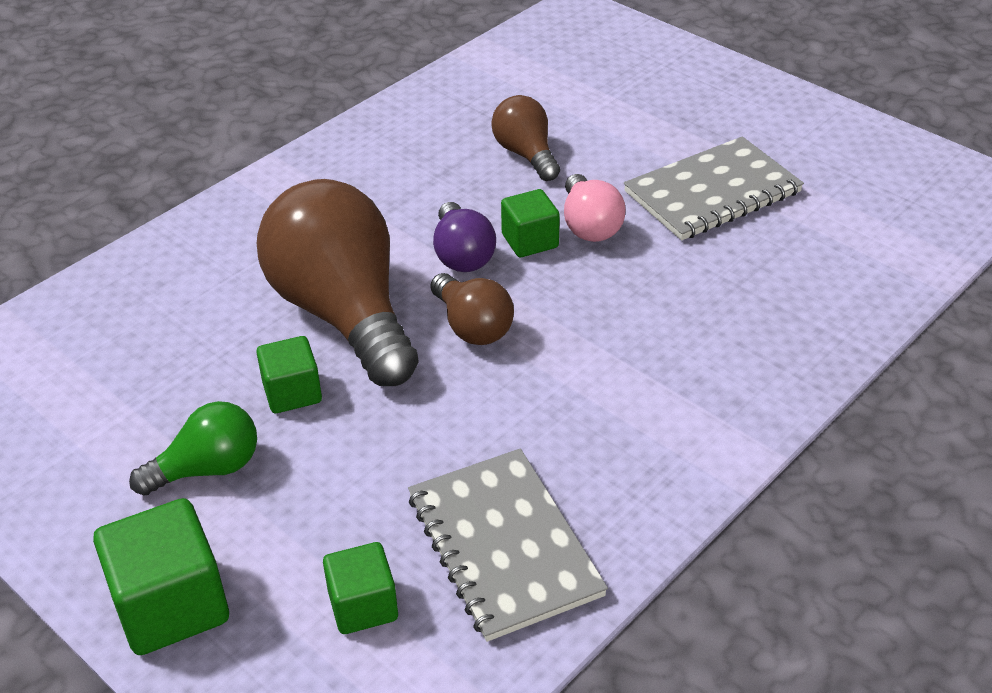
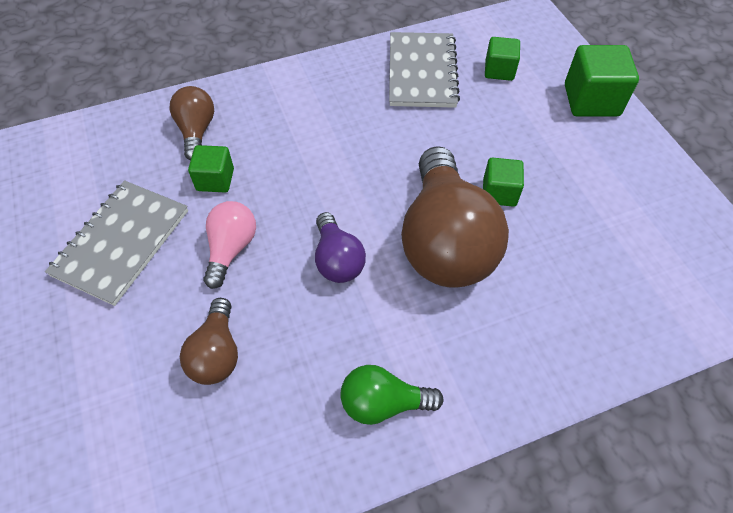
camera: 155 degrees left, 15 degrees up
green light bulb [129,401,257,496] -> green light bulb moved to [341,365,444,425]
brown light bulb [431,273,514,345] -> brown light bulb moved to [169,86,214,161]
purple light bulb [433,202,496,272] -> purple light bulb turned 150 degrees clockwise [315,212,366,283]
green cube [501,189,560,257] -> green cube moved to [188,145,234,192]
grey notebook [624,136,804,240] -> grey notebook turned 60 degrees counterclockwise [45,180,188,306]

